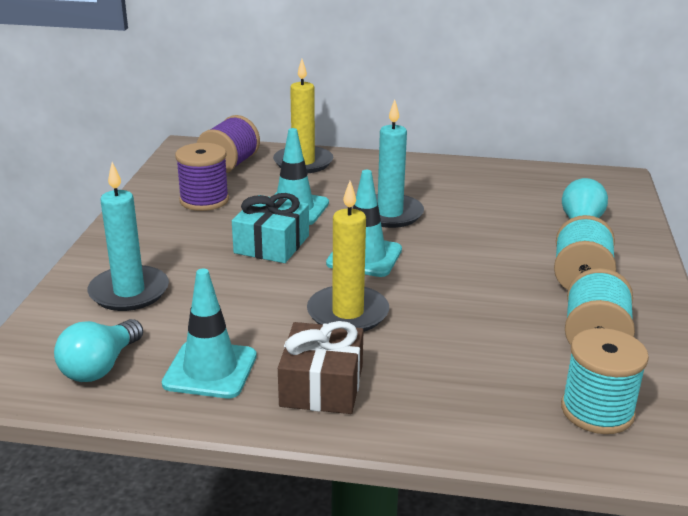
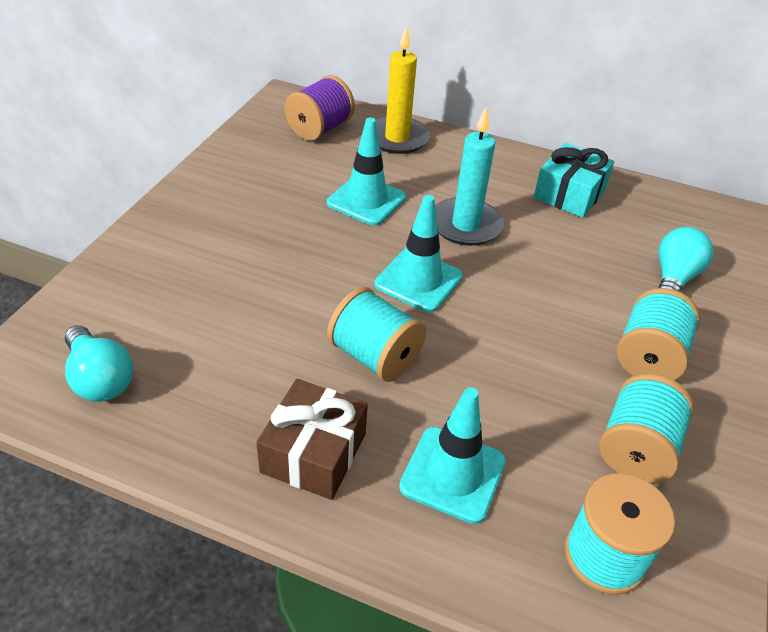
camera: 10 degrees right, 15 degrees up
turquoise light bulb [54,319,143,382] -> turquoise light bulb turned 75 degrees counterclockwise [65,325,133,402]
turquoise candle [87,162,169,311] -> none
turquoise traffic cone [162,268,257,398] -> turquoise traffic cone moved to [399,387,506,524]
purple spool [175,143,229,211] -> none
turquoise gift [232,193,309,263] -> turquoise gift moved to [534,143,614,218]
yellow candle [307,181,389,332] -> turquoise spool [327,287,426,382]

